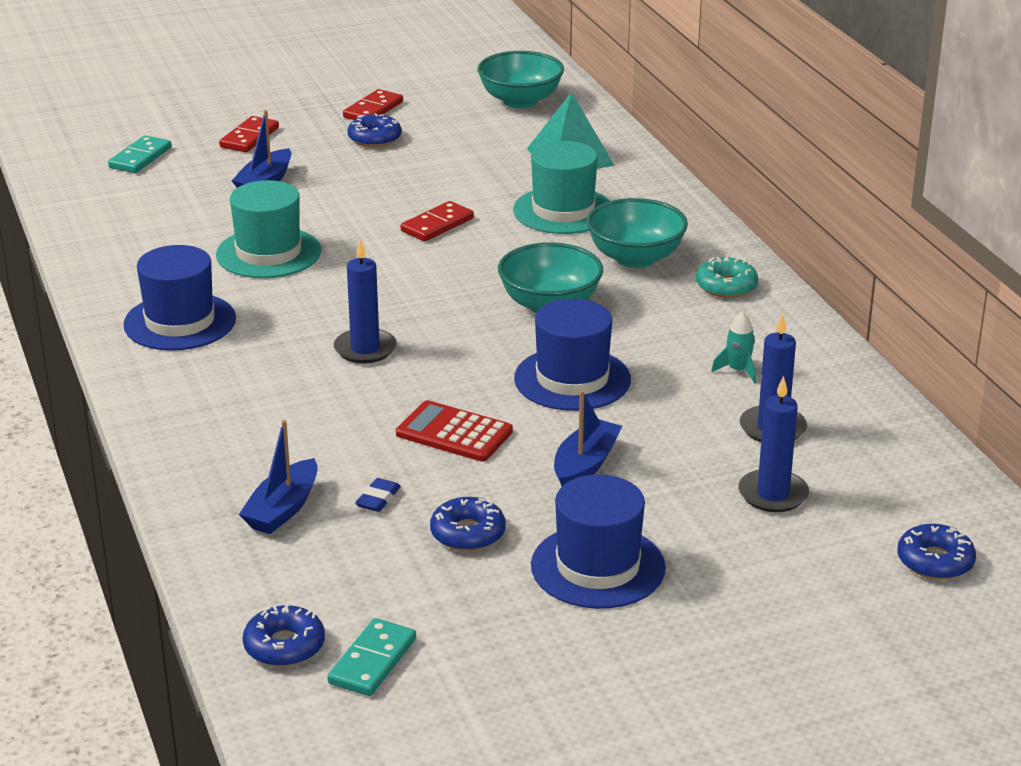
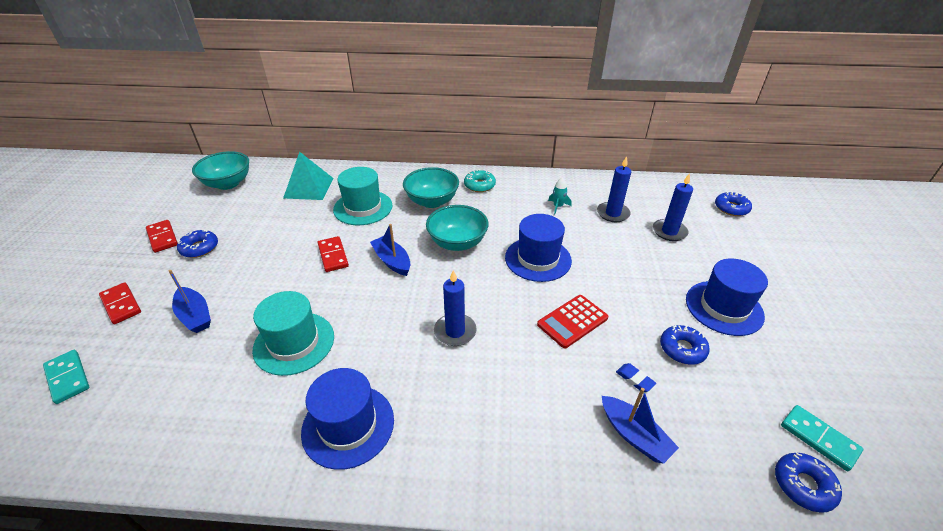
camera: 65 degrees left, 10 degrees up
blue boat [554,390,622,486] -> blue boat moved to [370,224,410,276]

